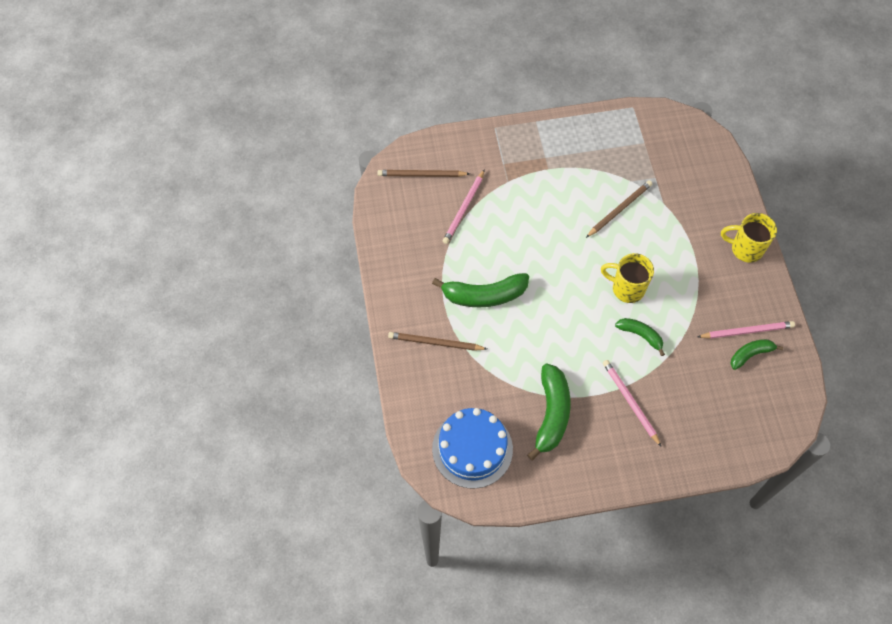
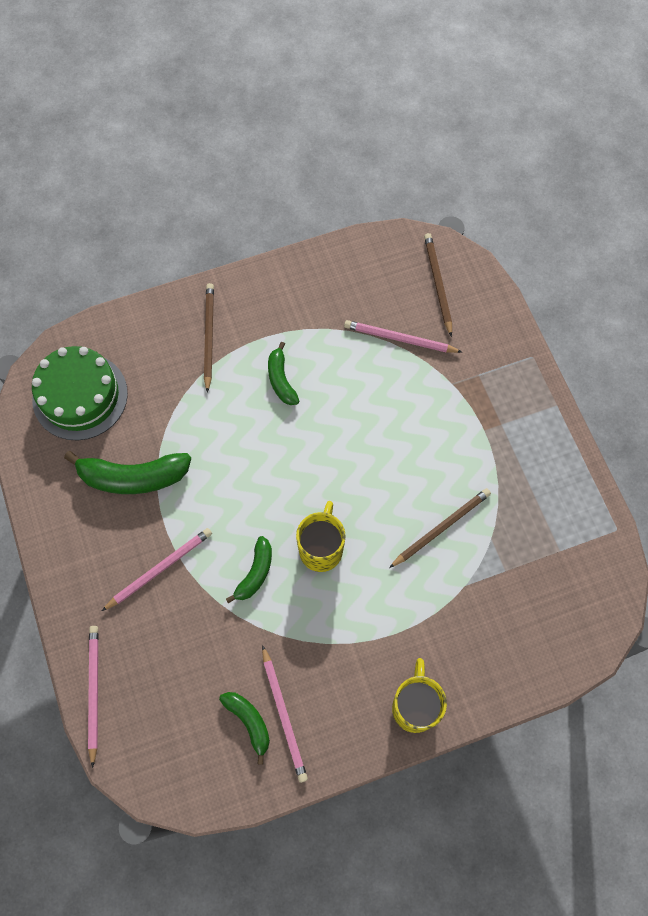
camera: 80 degrees right, 5 degrees up
green banana [432,273,529,307] -> green banana [268,342,299,405], size x0.58
blue cake [432,408,513,489] -> green cake [32,346,128,440]
brown pencil [586,180,652,238] -> brown pencil turned 75 degrees counterclockwise [389,488,491,568]
none -> pink pencil [88,626,98,768]

